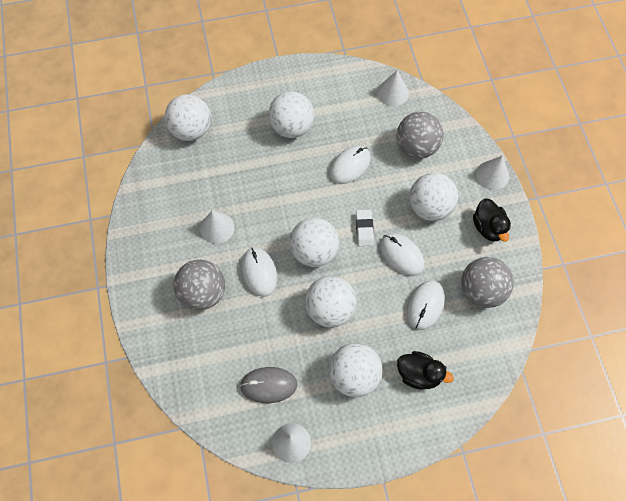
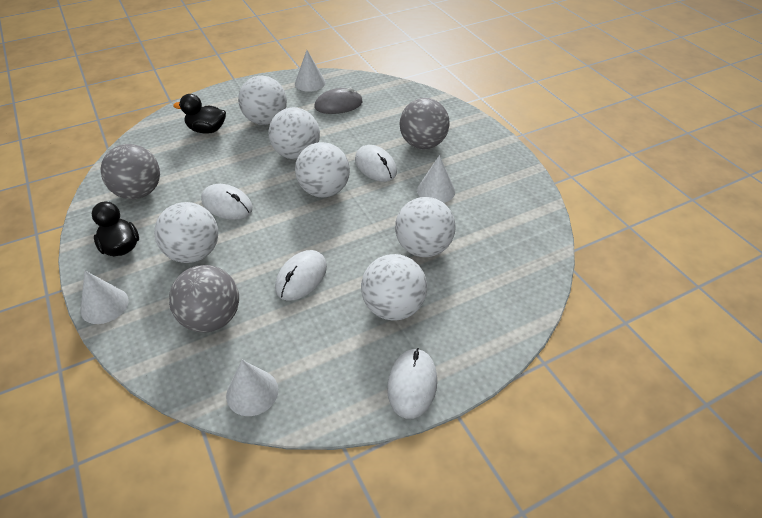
camera: 165 degrees right, 20 degrees down
white ball [165,94,211,141] -> white ball moved to [395,197,456,257]
white eraser [356,209,374,246] -> none
white mouse [407,280,445,330] -> white mouse moved to [387,348,437,419]

